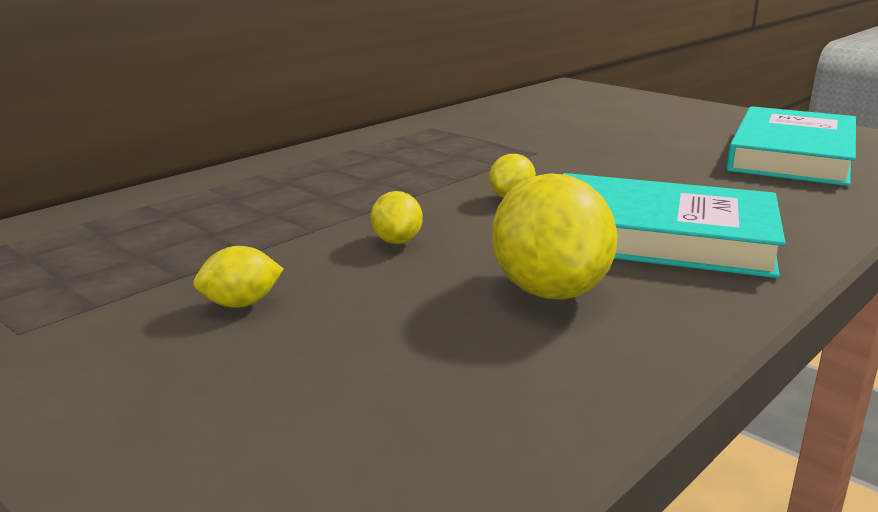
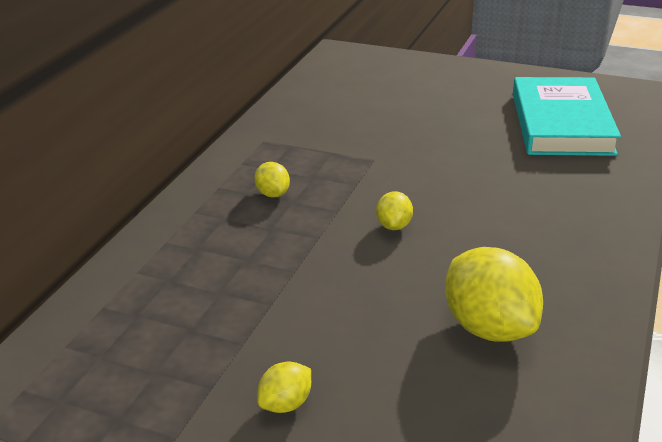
camera: 20 degrees left, 10 degrees up
yellow lemon [371,191,423,244] -> yellow lemon moved to [254,162,290,198]
turquoise book [563,173,786,278] -> none

